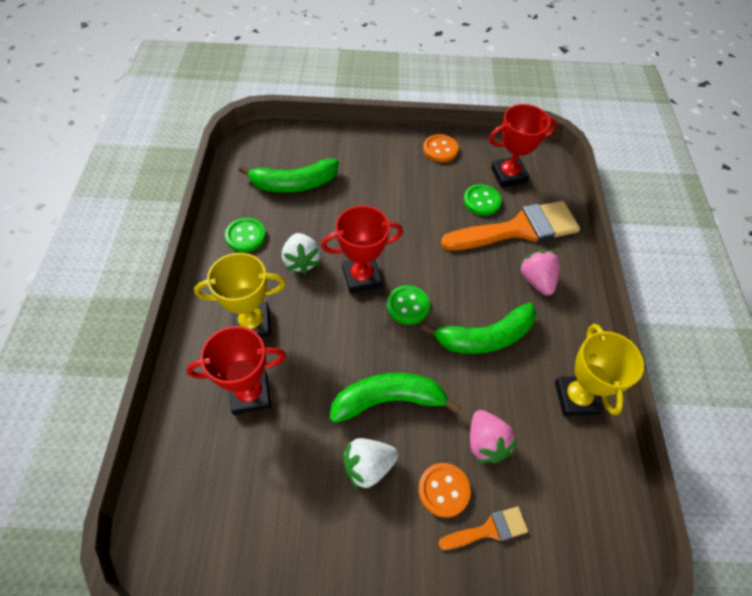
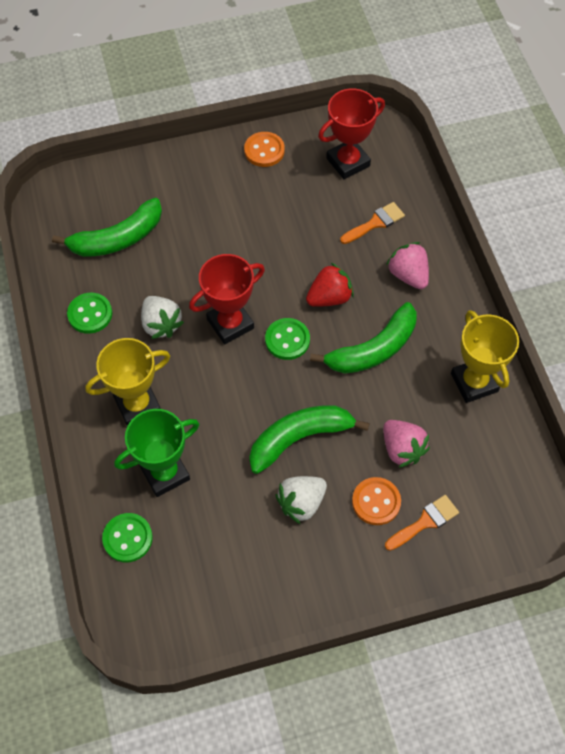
camera: 15 degrees left, 5 degrees up
red trophy [186,326,286,415] -> green trophy [114,409,199,497]
orange brush [441,201,580,250] -> orange brush [340,202,405,244], size x0.47
green button [464,184,502,216] -> green button moved to [102,513,153,562]
none -> red strawberry [306,263,354,307]

